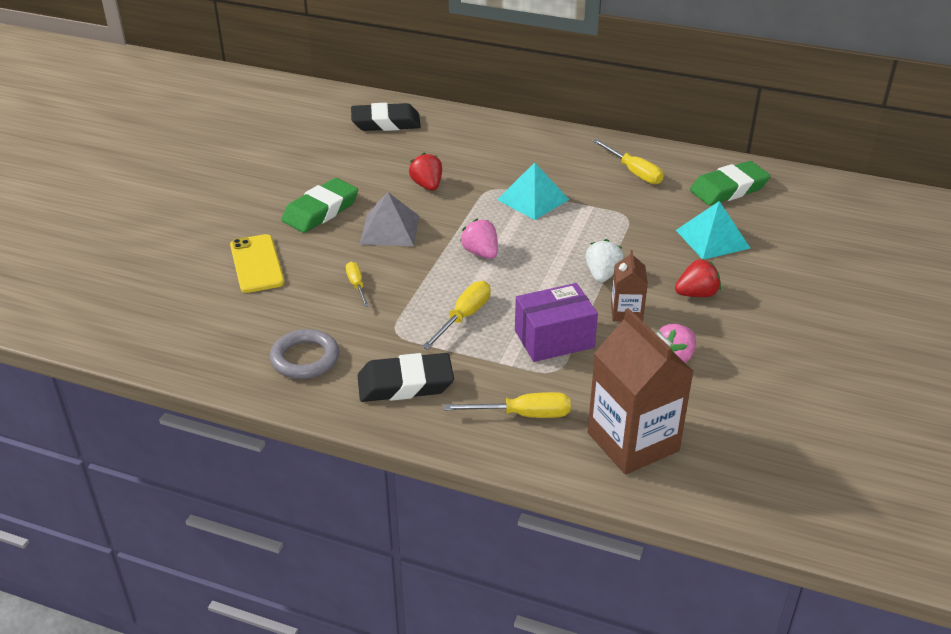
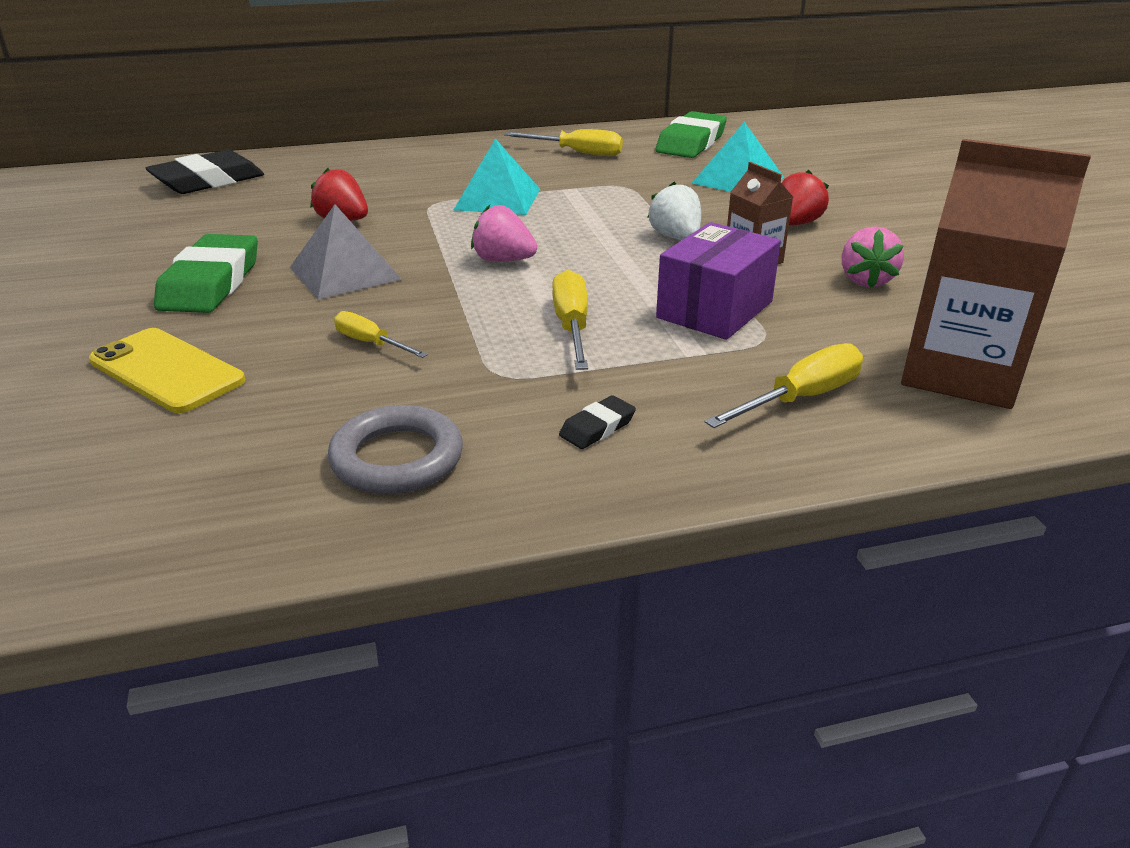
camera: 35 degrees left, 5 degrees down
black eraser [357,353,454,402] -> black eraser [559,395,636,449], size x0.46

